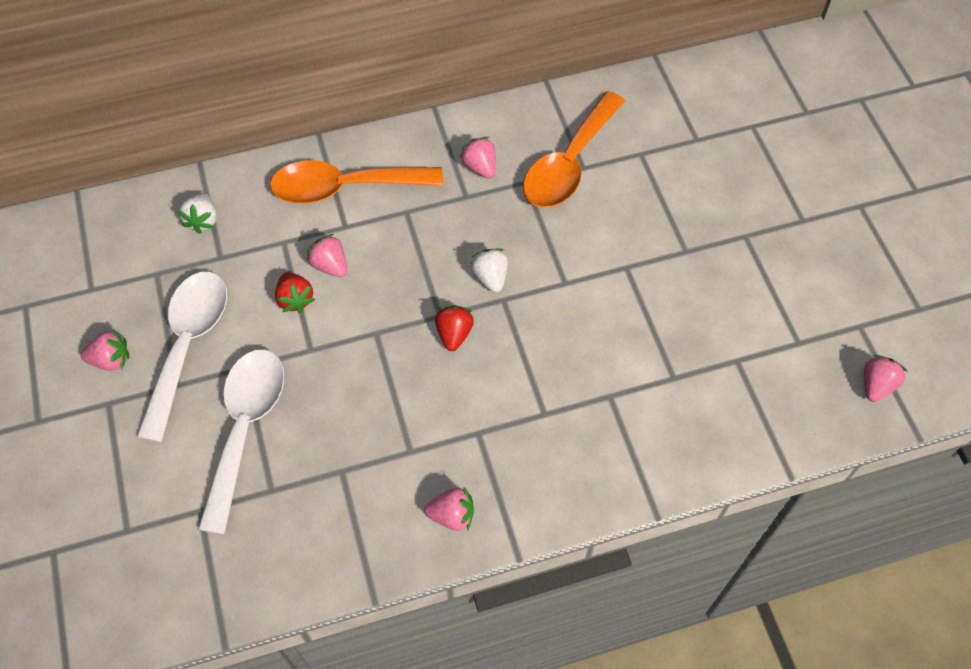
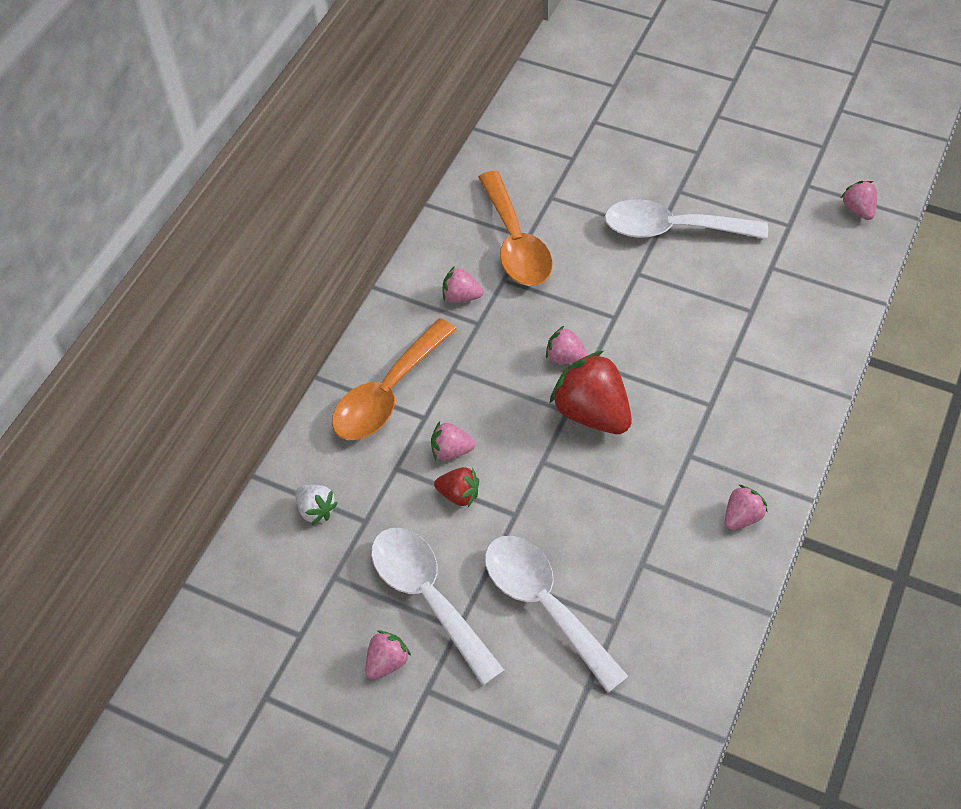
camera: 45 degrees left, 5 degrees down
red strawberry [435,305,474,351] -> red strawberry [549,350,632,434], size x1.94
white strawberry [470,249,508,293] -> pink strawberry [546,325,588,364]
none -> white spoon [604,199,768,239]

